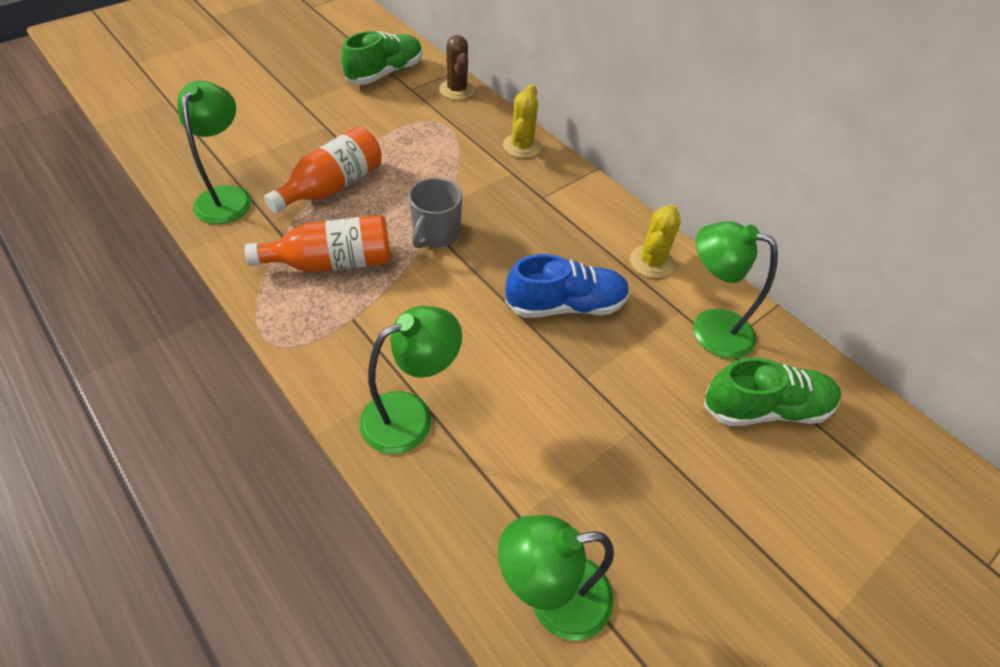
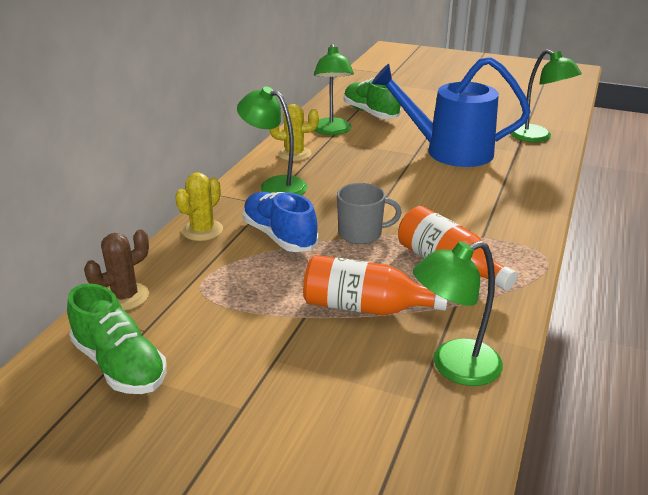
camera: 115 degrees left, 20 degrees down
green shoe [341,31,422,85] -> green shoe turned 150 degrees counterclockwise [67,283,167,394]
green lamp [359,306,462,454] -> green lamp moved to [237,86,308,195]
yellow cactus [503,84,541,158] -> yellow cactus turned 45 degrees counterclockwise [175,172,223,241]
blue shoe [505,254,630,318] -> blue shoe moved to [243,192,318,252]
none -> blue watering can [371,57,531,167]

